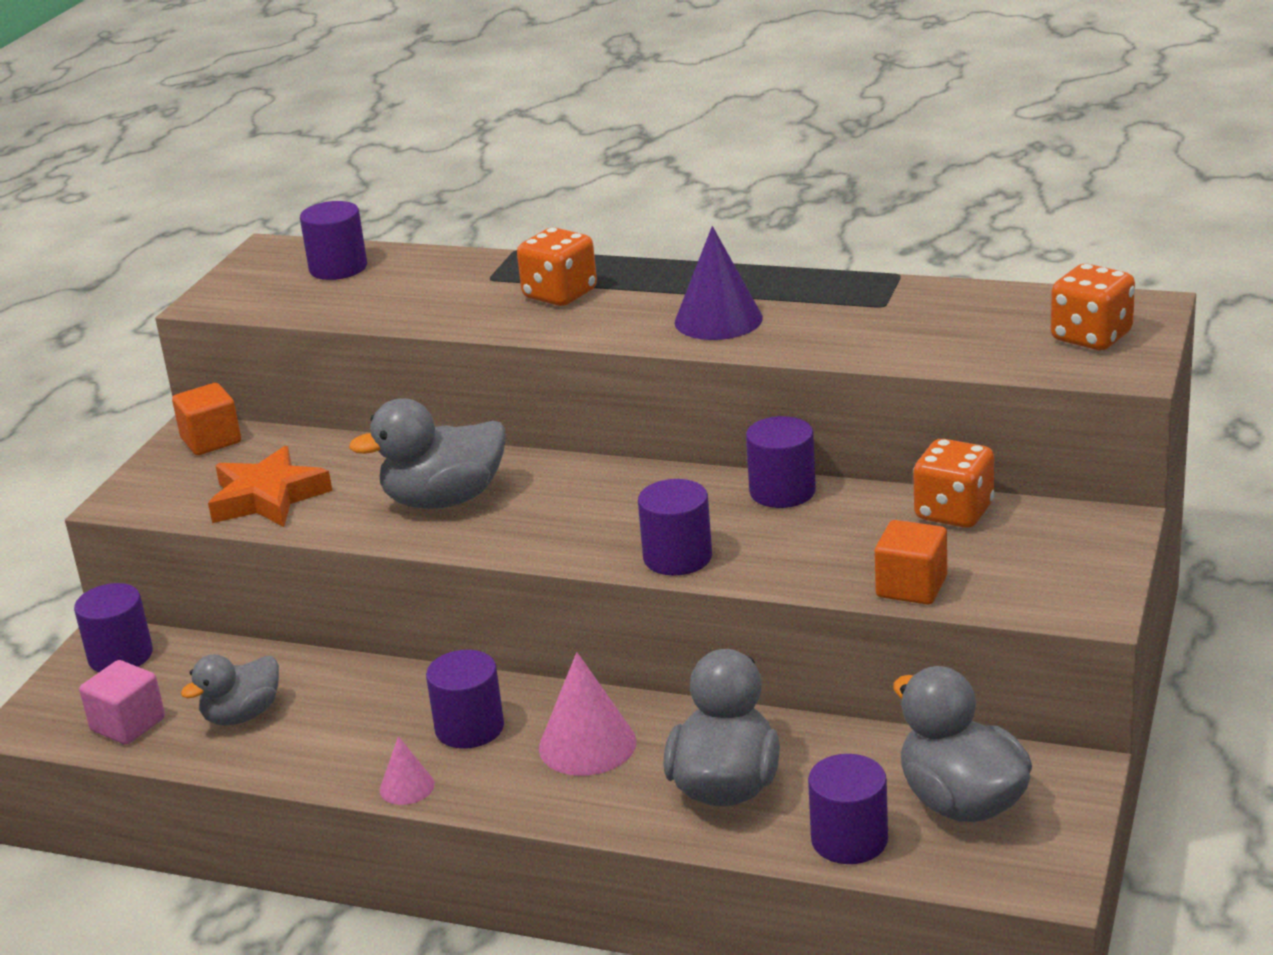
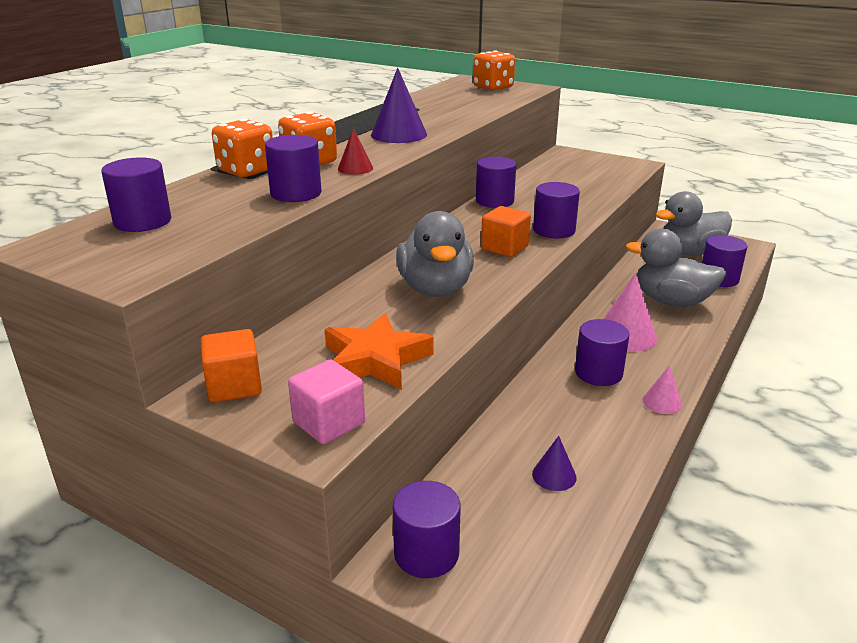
camera: 80 degrees left, 0 degrees up
pink cube [79,660,165,745] -> pink cube moved to [288,360,365,444]
grey duck [181,654,279,726] -> purple cone [532,436,577,491]
orange cube [875,520,947,605] -> orange cube moved to [481,206,531,257]
orange dice [913,439,995,528] -> orange dice moved to [212,119,273,177]
none -> purple cylinder [265,135,321,202]
none -> red cone [338,128,373,175]

